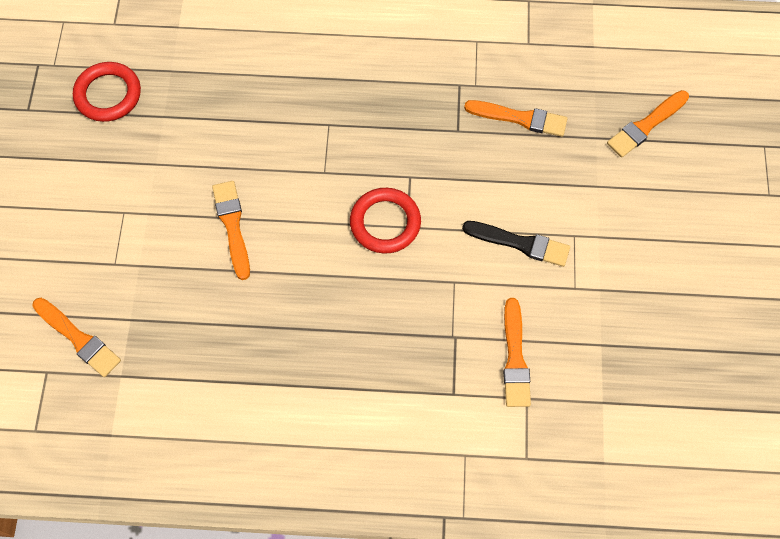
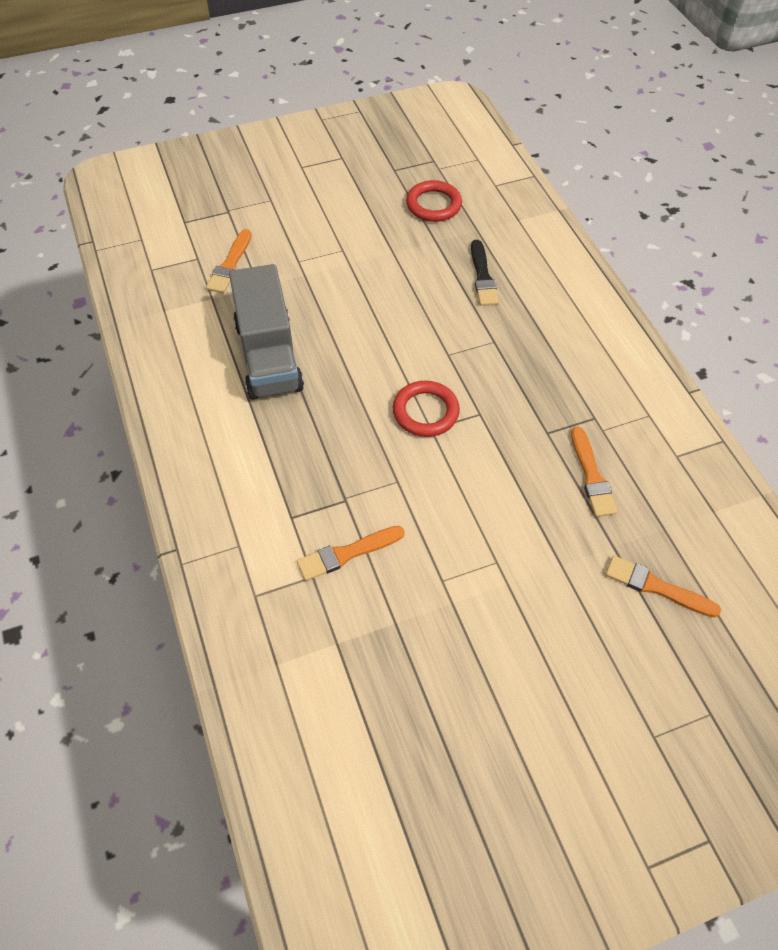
camera: 65 degrees right, 10 degrees down
orange brush [212,181,250,280] -> none
black brush [462,221,570,267] -> black brush moved to [471,240,499,306]
none -> grey truck [229,264,304,400]

